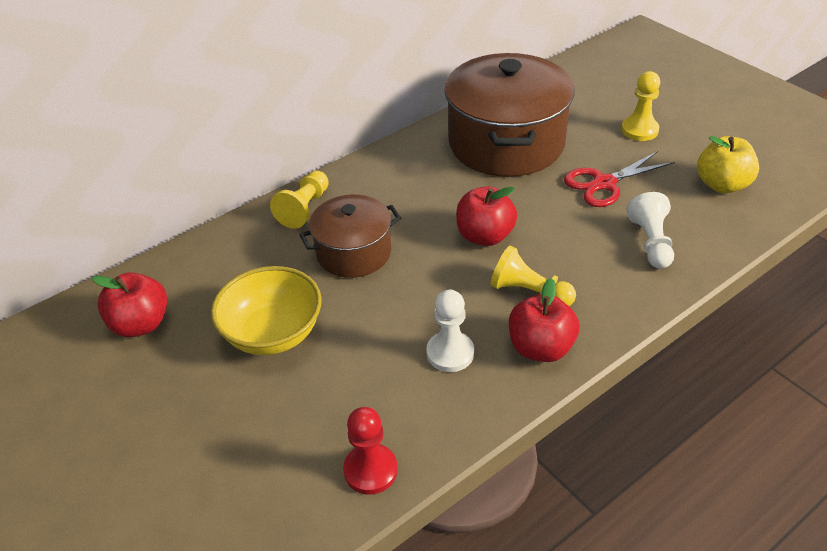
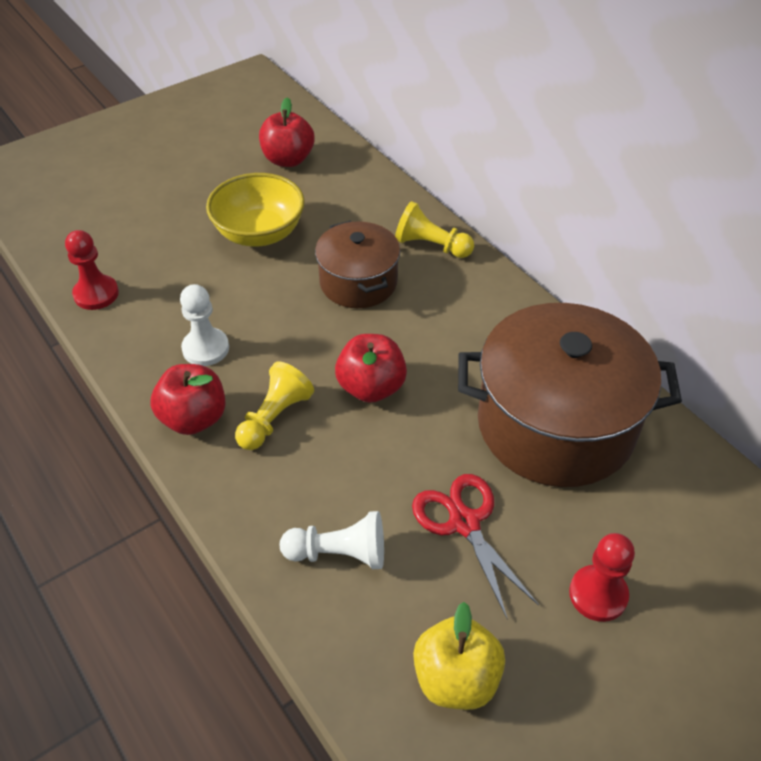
camera: 90 degrees right, 5 degrees up
yellow pawn [621,71,660,141] -> red pawn [569,533,635,622]

